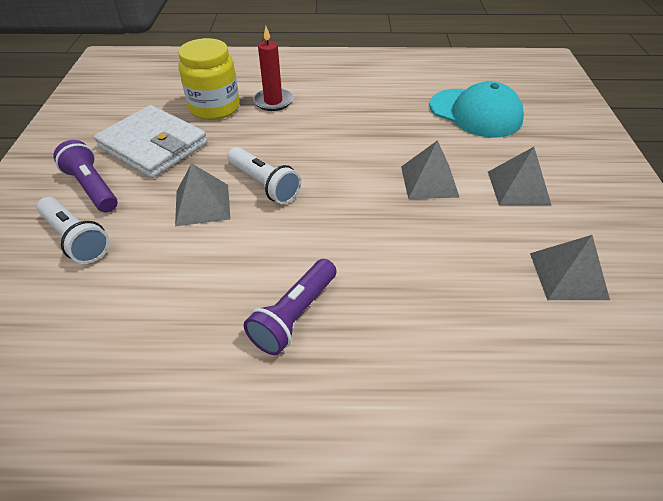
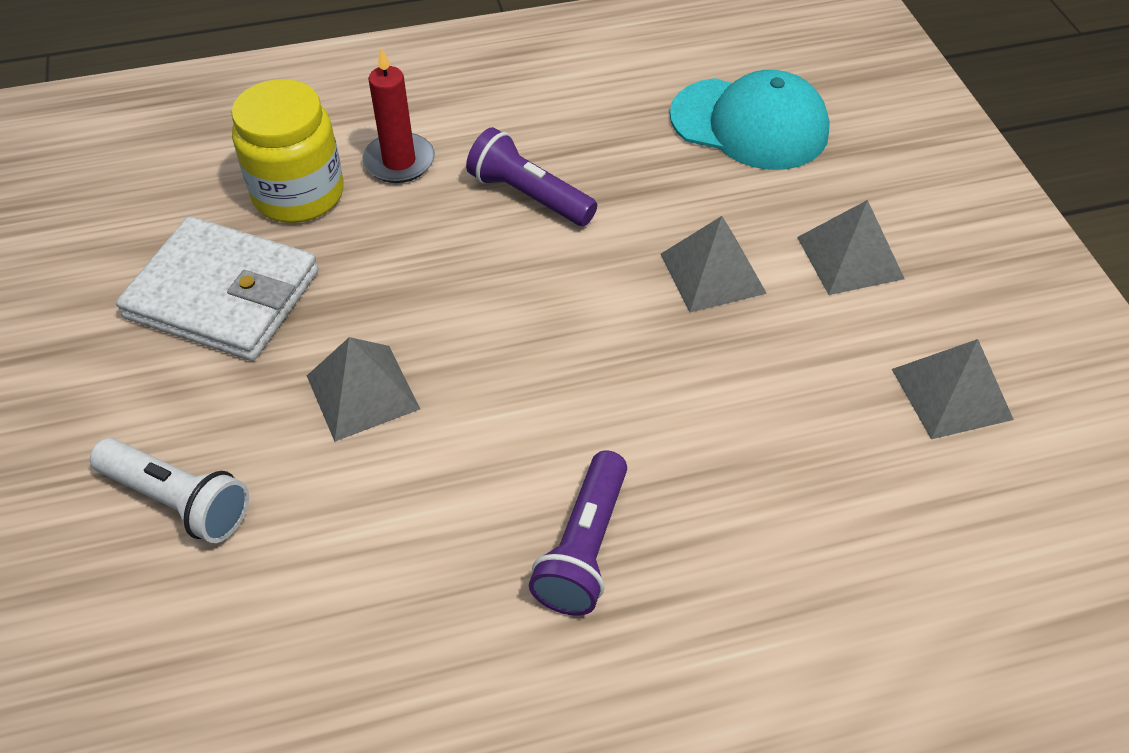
camera: 15 degrees left, 5 degrees up
purple flashlight [53,140,118,212] -> purple flashlight moved to [466,127,597,226]
white flashlight [227,147,301,204] -> none

